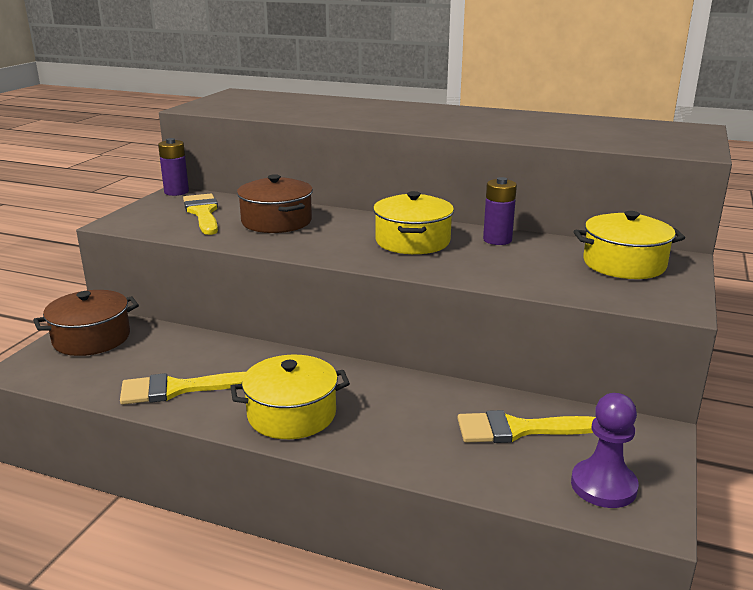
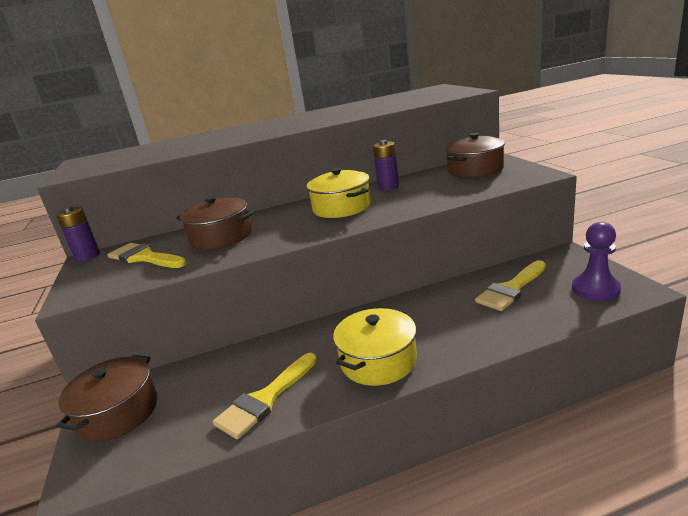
camera: 35 degrees left, 0 degrees up
yellow pot [573,211,685,279] -> brown pot [445,133,505,178]

